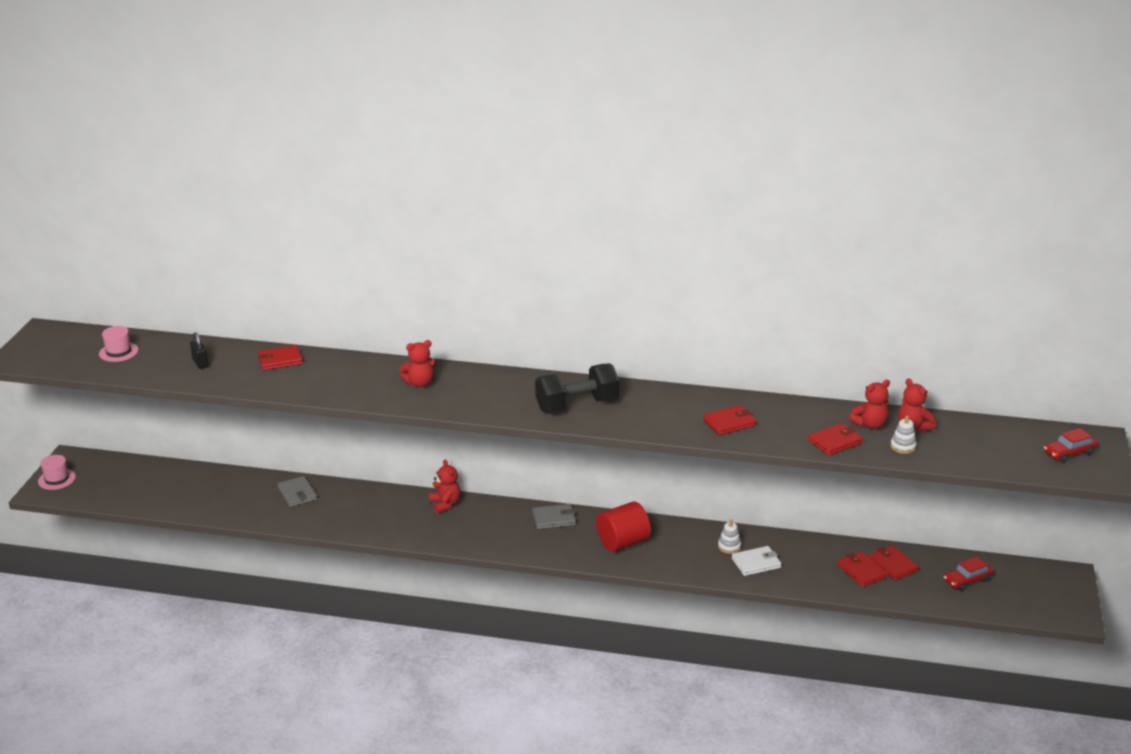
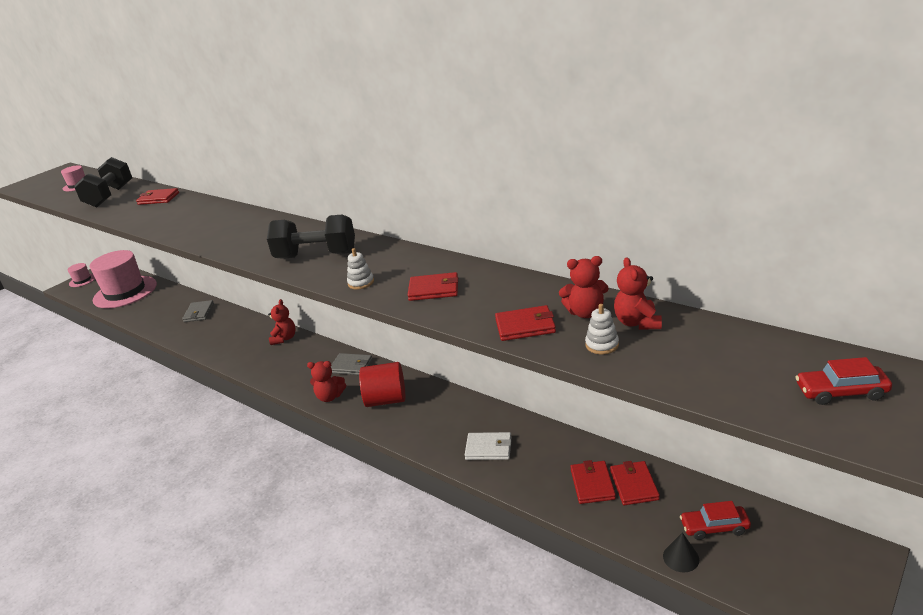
camera: 30 degrees right, 0 degrees up
black padlock [190,332,208,369] -> black dumbbell [74,157,132,208]
red teddy bear [399,340,436,387] -> red teddy bear moved to [307,361,346,402]
white stacking toy [718,519,741,554] -> white stacking toy moved to [347,248,374,289]
none -> pink hat [90,250,157,308]
none -> black cone [663,532,699,572]

